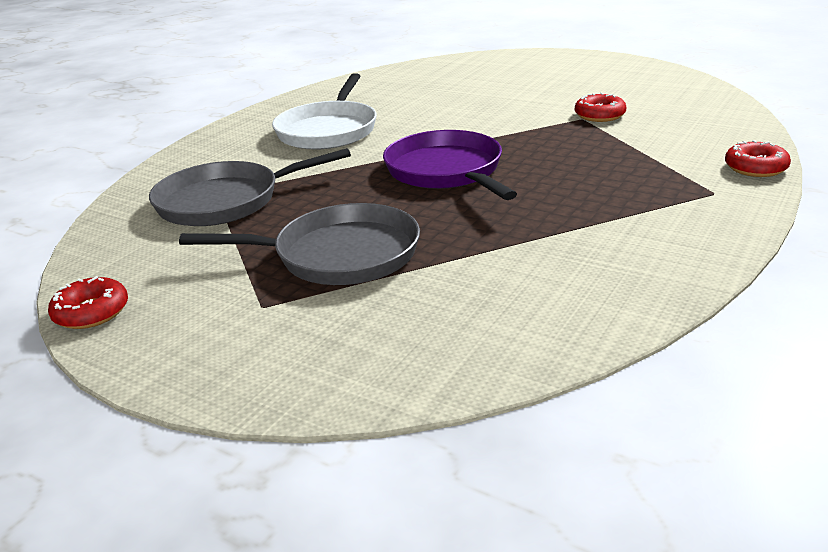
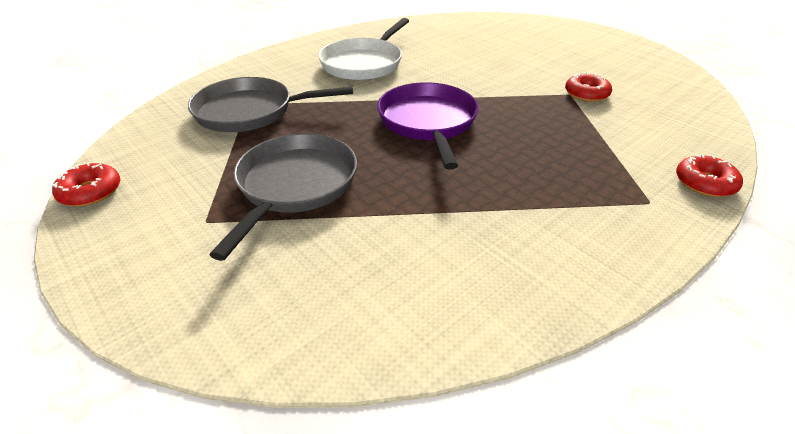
camera: 15 degrees right, 10 degrees up
grey pan [179,203,420,285] -> grey pan turned 90 degrees counterclockwise [209,133,357,261]

